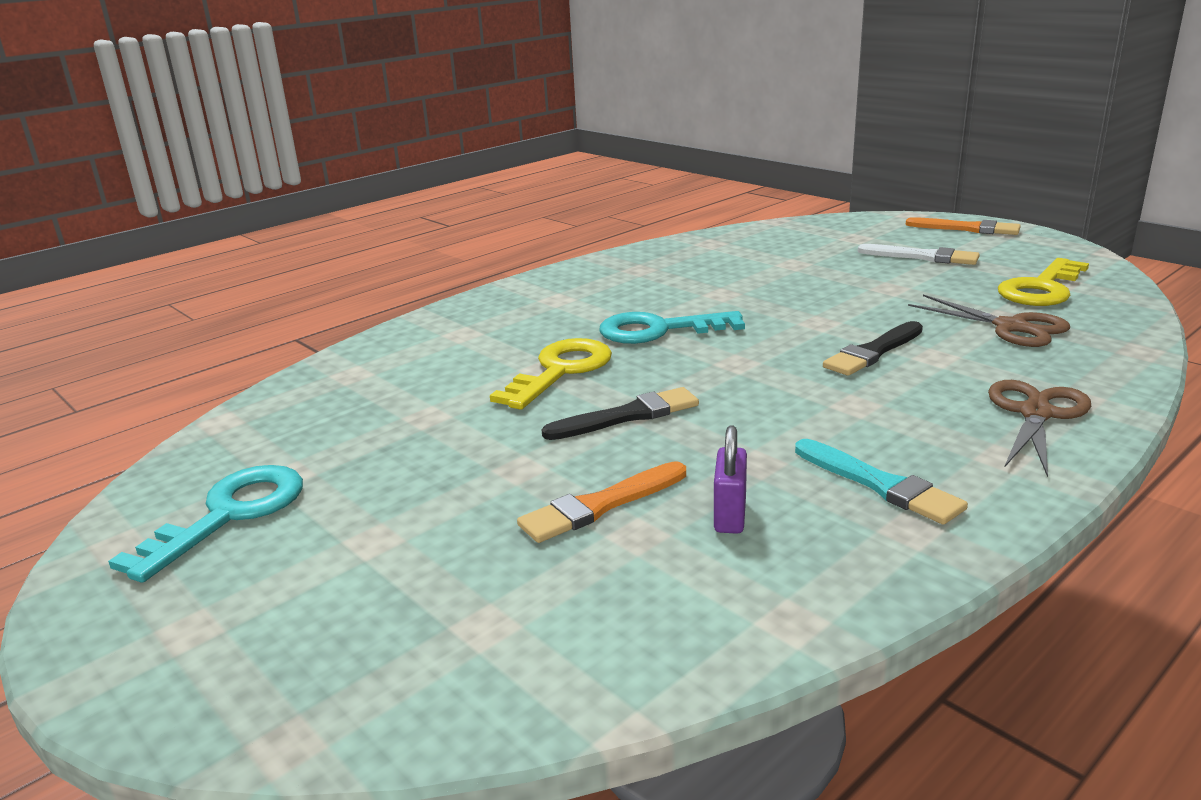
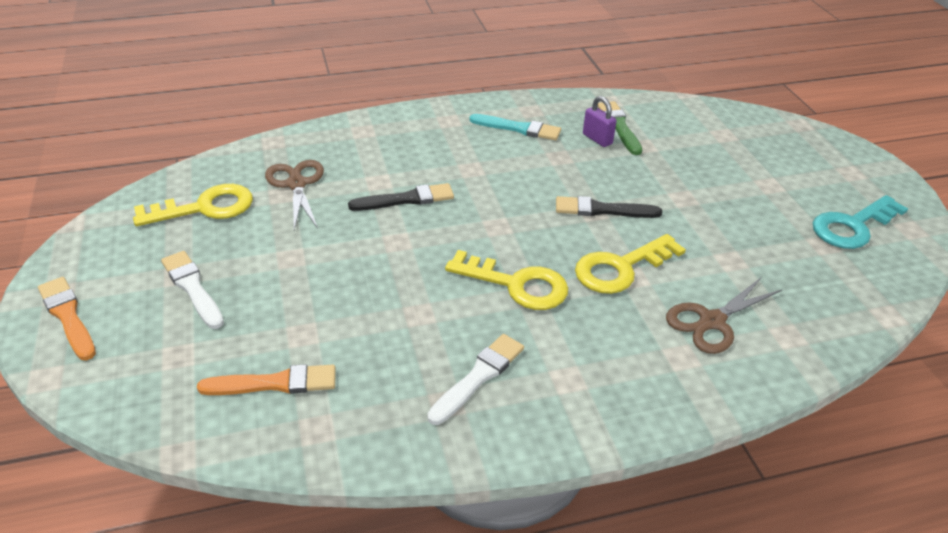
camera: 155 degrees left, 15 degrees up
orange brush [517,461,686,543] -> orange brush moved to [197,364,336,395]
turquoise key [600,311,745,344] -> yellow key [445,250,568,310]
purple padlock [714,425,747,534] -> purple padlock turned 75 degrees counterclockwise [583,96,617,147]
turquoise brush [795,439,968,525] -> turquoise brush turned 120 degrees clockwise [469,114,561,140]
brown scissors [988,380,1091,477] -> brown scissors moved to [666,277,782,354]
none -> white brush [427,334,524,425]
none -> green brush [598,101,642,155]

